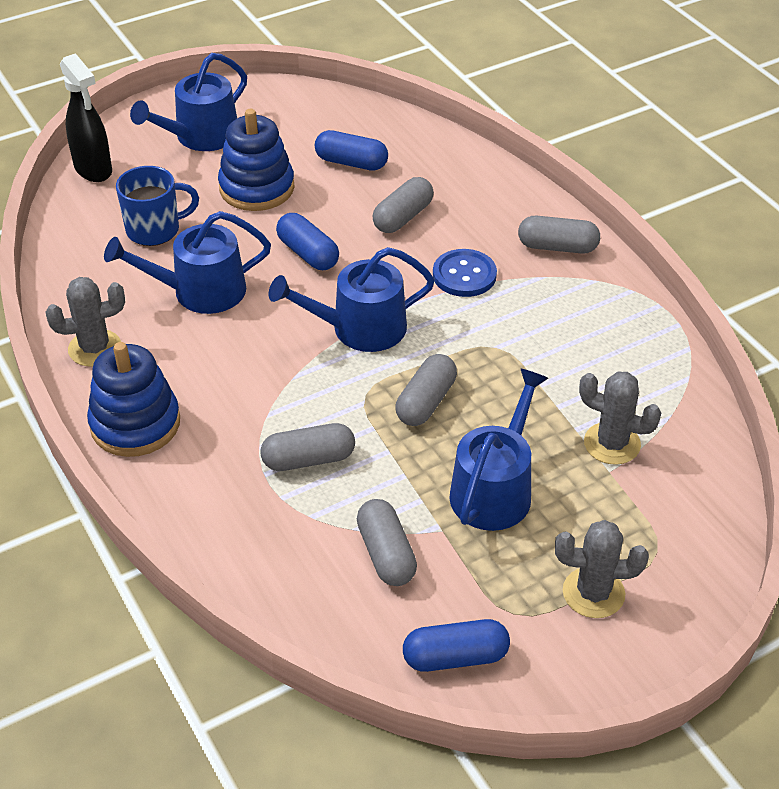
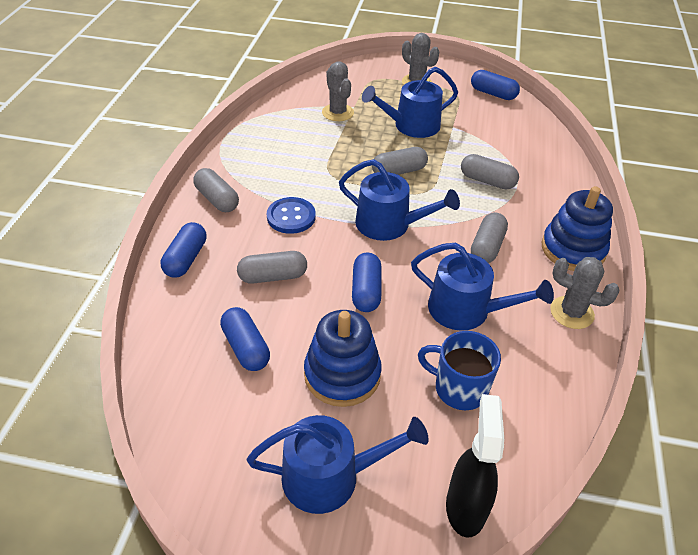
camera: 140 degrees left, 0 degrees up
grey capsule [357,499,417,586] -> grey capsule moved to [471,212,508,263]
none -> blue capsule [161,222,207,278]

